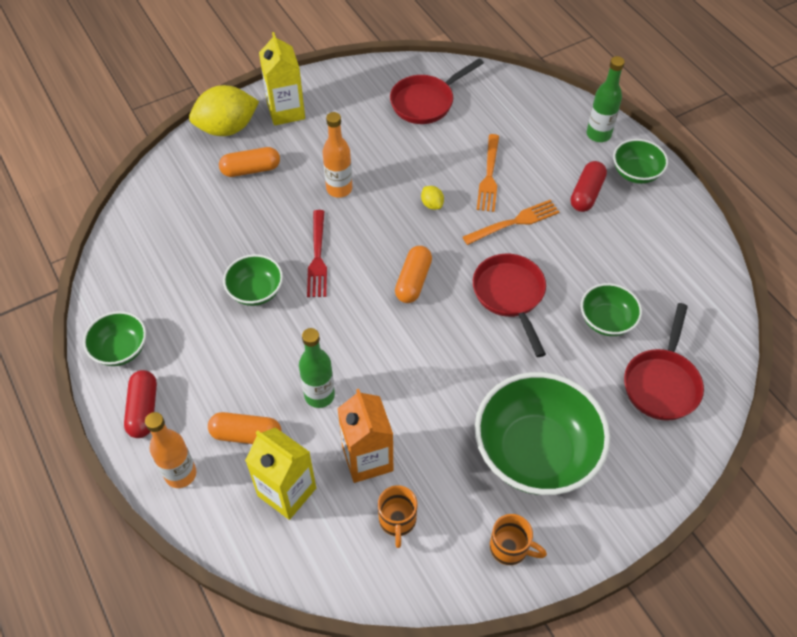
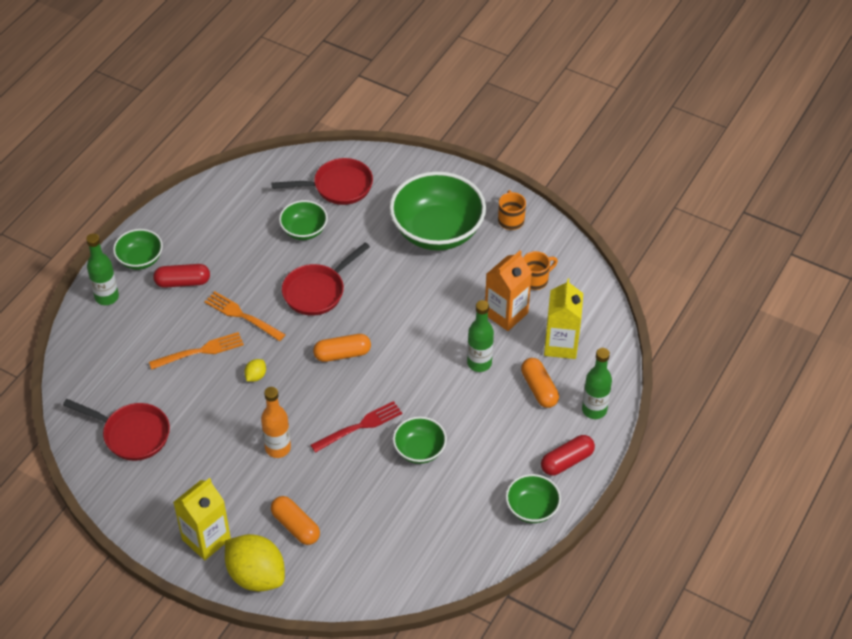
camera: 120 degrees left, 5 degrees down
orange bottle [145,412,196,488] -> green bottle [582,348,612,419]

